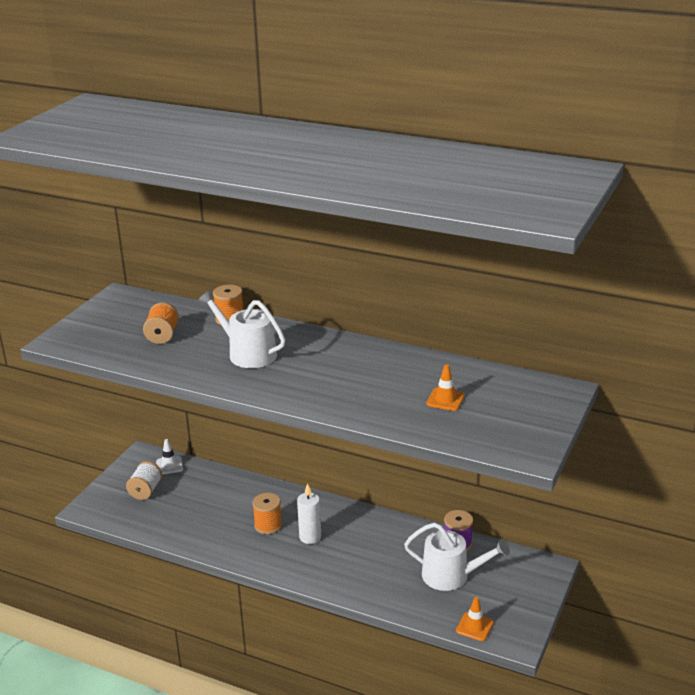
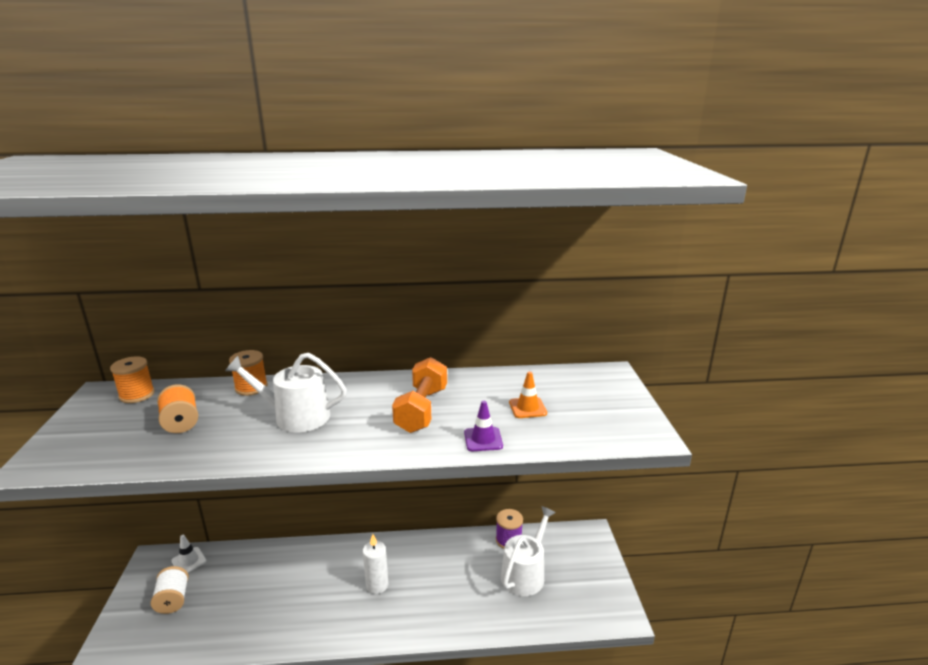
camera: 30 degrees left, 5 degrees down
orange spool [252,493,282,534] -> orange spool moved to [110,356,155,403]
white watering can [404,523,510,591] -> white watering can turned 45 degrees counterclockwise [501,506,556,596]
orange traffic cone [456,597,494,641] -> none
none -> orange dumbbell [392,357,447,433]
none -> purple traffic cone [464,401,503,451]

